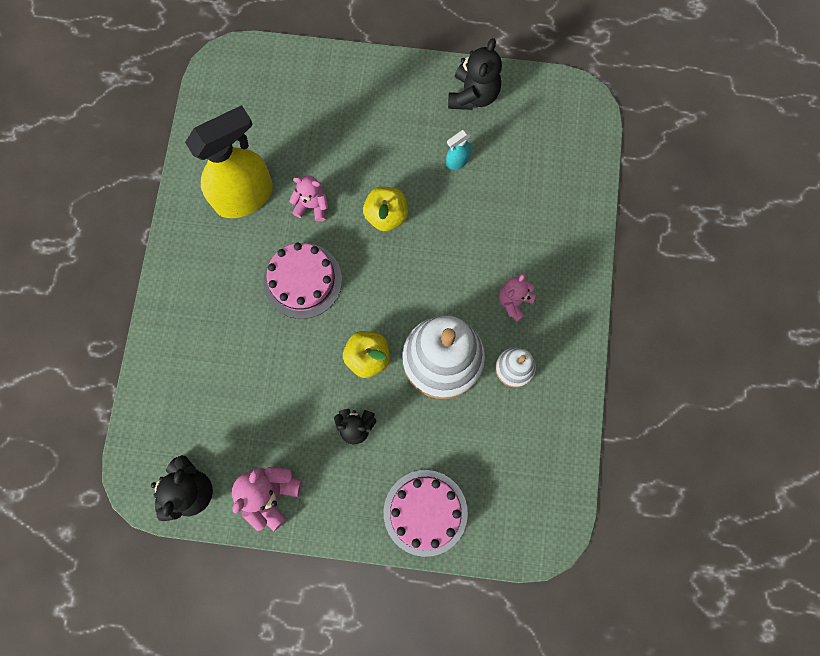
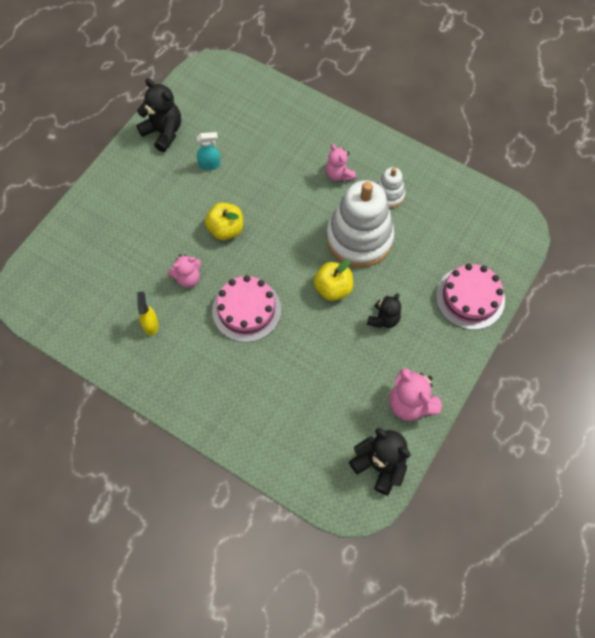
camera: 65 degrees left, 10 degrees down
yellow spray bottle [185,105,273,218] -> yellow spray bottle [137,292,159,336], size x0.42
pink teddy bear [289,175,328,222] -> pink teddy bear turned 150 degrees counterclockwise [168,254,201,288]
turquoise spray bottle [446,130,471,170] -> turquoise spray bottle turned 90 degrees counterclockwise [197,132,221,170]

